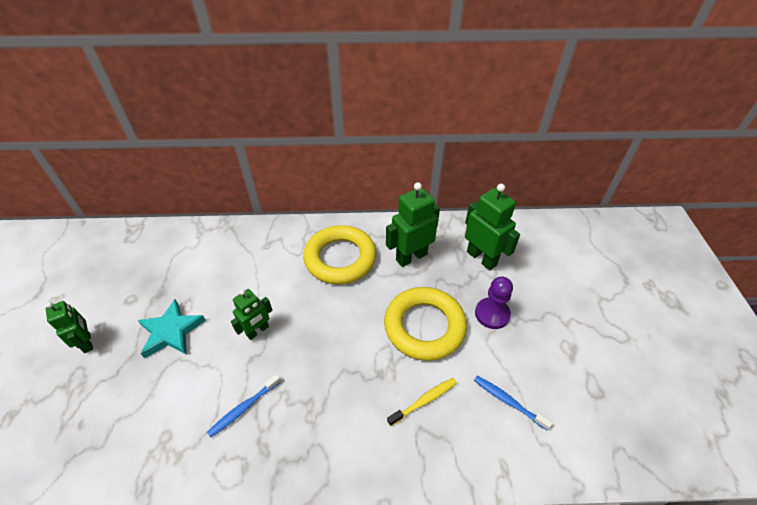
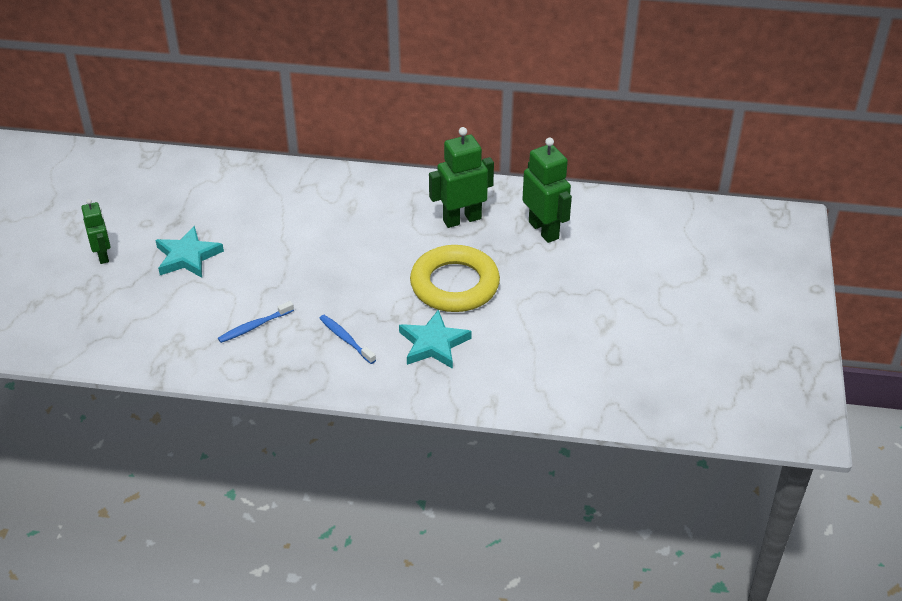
camera: 10 degrees right, 5 degrees down
green robot [231,289,272,340] -> none
yellow ring [303,225,377,285] -> none
yellow toothbrush [387,378,457,426] -> turquoise star [399,310,472,369]
blue toothbrush [474,376,553,430] -> blue toothbrush moved to [319,315,376,364]
purple pawn [475,277,513,329] -> none

